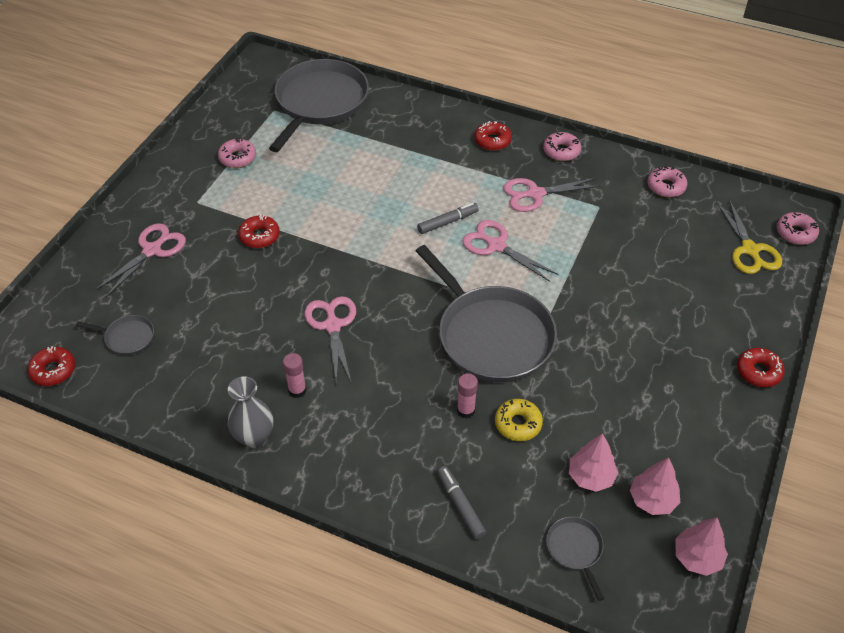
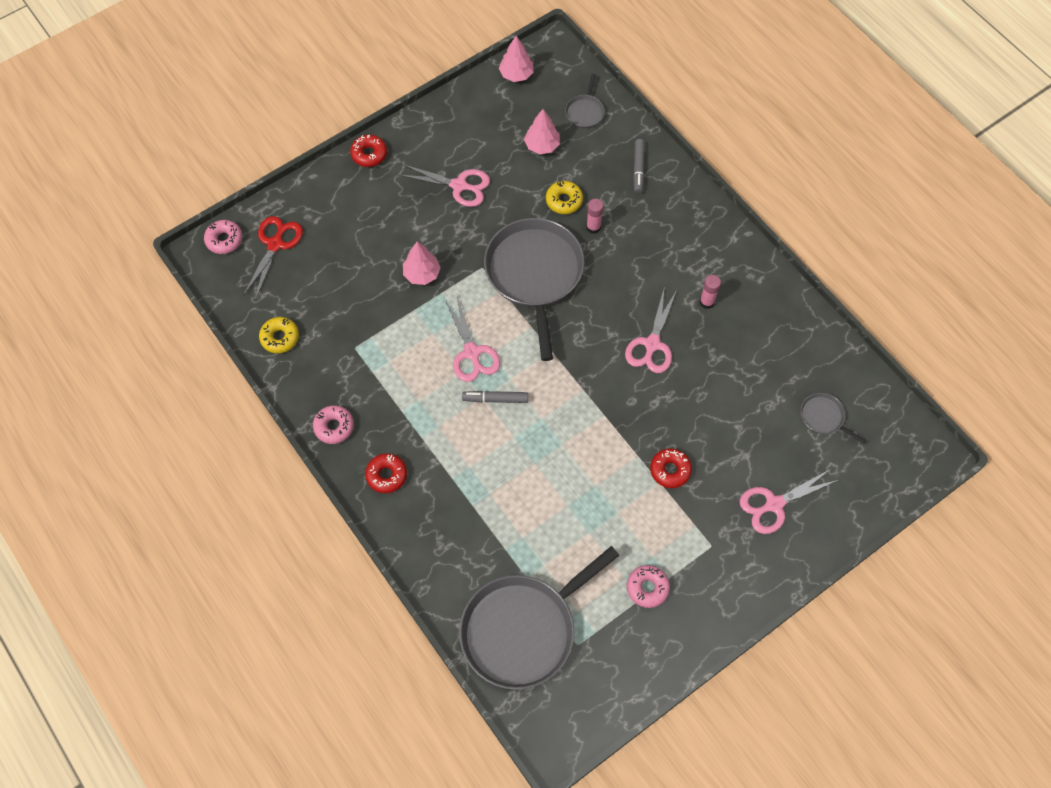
camera: 150 degrees left, 15 degrees up
red donut [28,346,75,386] -> none
grey vase [228,376,273,448] -> none
pink scissors [503,178,601,212] -> pink scissors moved to [399,164,490,207]
pink tree [630,457,680,515] -> pink tree moved to [403,242,441,285]
pink donut [648,166,687,197] -> yellow donut [259,317,299,353]
yellow scissors [716,199,782,274] -> red scissors [243,216,303,298]

